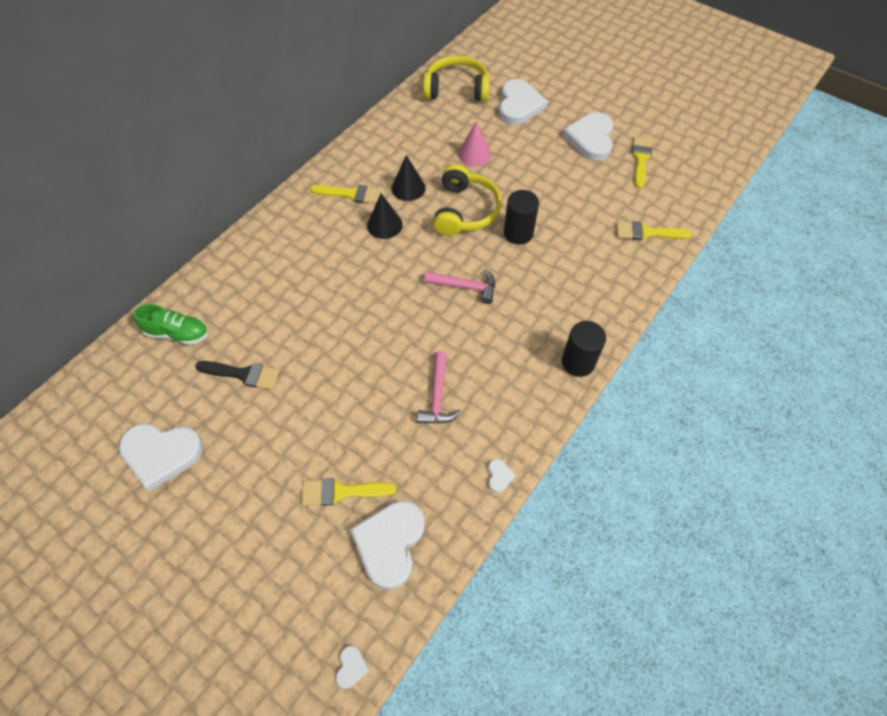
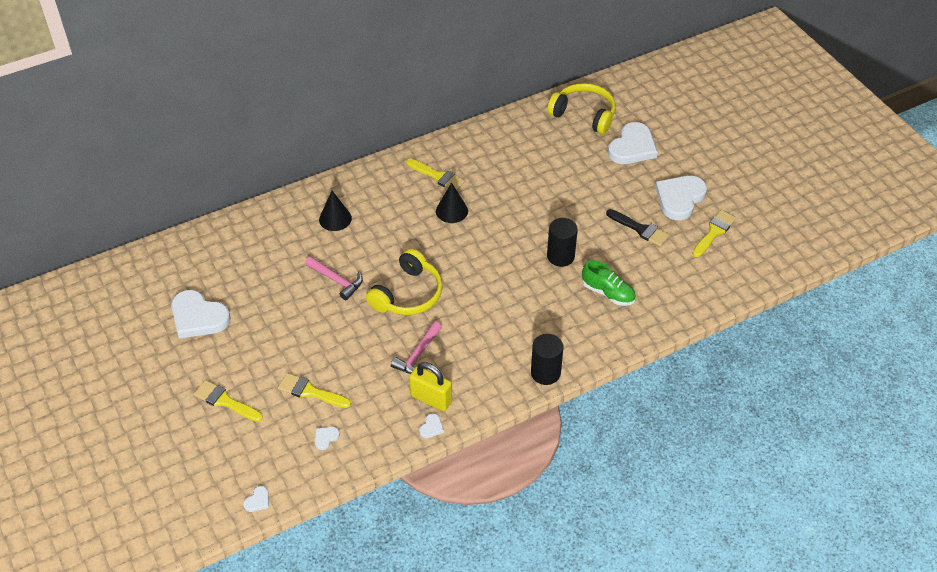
camera: 25 degrees right, 10 degrees down
green shoe [133,304,208,345] -> green shoe moved to [582,260,636,306]
black brush [195,361,280,390] -> black brush moved to [606,209,670,246]
white heart [350,500,425,590] -> white heart [315,427,340,450], size x0.41
black cone [391,155,426,201] -> black cone moved to [319,191,352,231]
pink hammer [424,269,495,304] -> pink hammer moved to [305,256,363,300]
yellow headphones [433,164,502,236] -> yellow headphones moved to [366,248,443,315]
pink cone [458,121,491,167] -> none
yellow brush [616,221,692,240] -> yellow brush moved to [194,380,263,422]
none -> yellow padlock [409,362,452,411]

